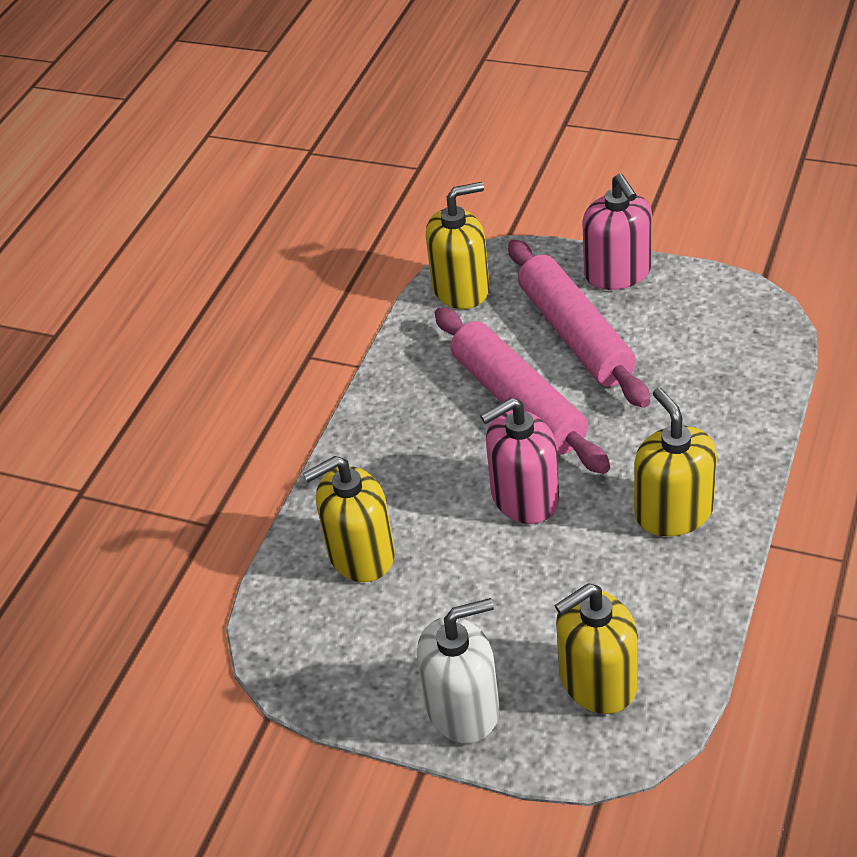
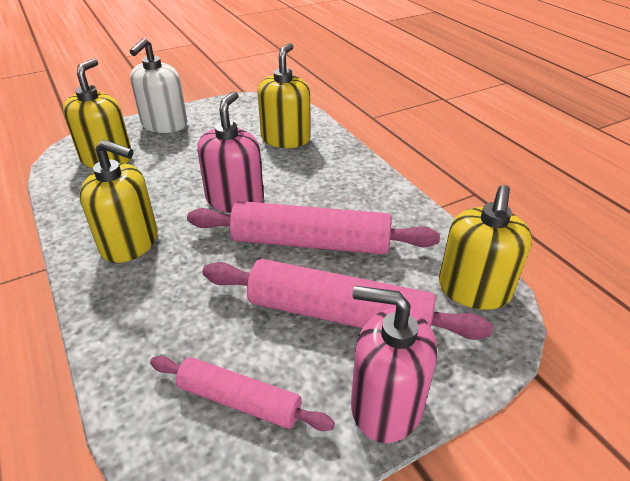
camera: 125 degrees right, 5 degrees down
none -> pink rolling pin [150,356,335,431]

